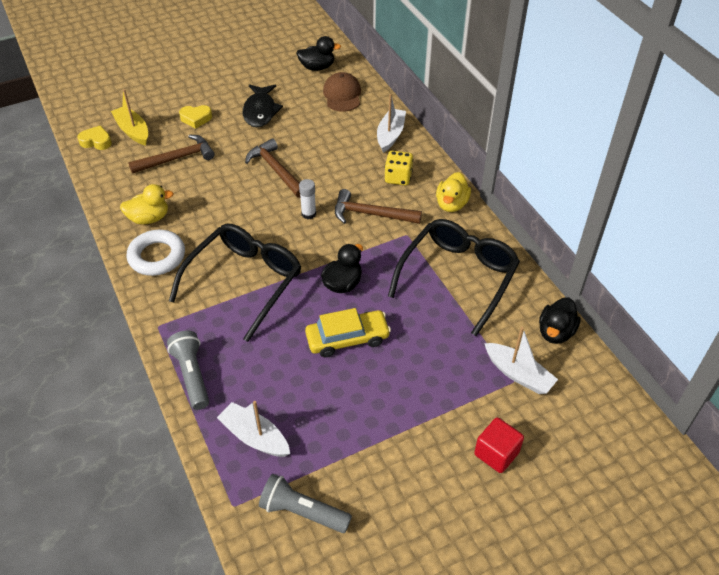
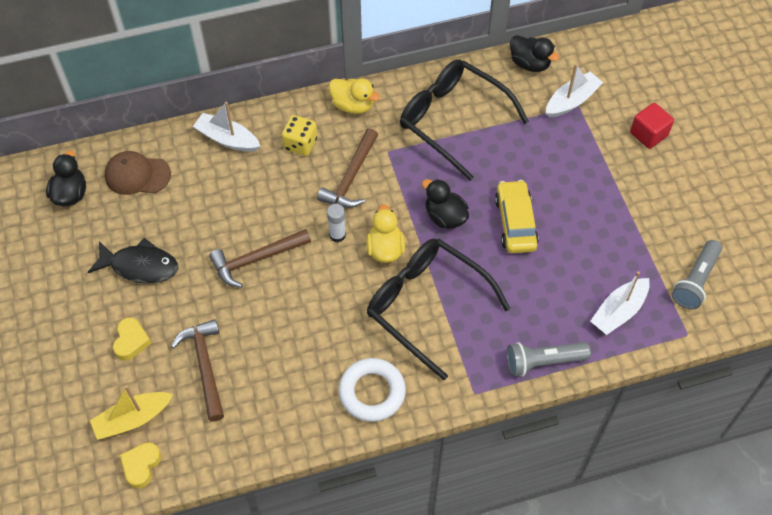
camera: 80 degrees left, 10 degrees up
yellow duck [120,184,174,225] -> yellow duck moved to [366,204,405,263]

